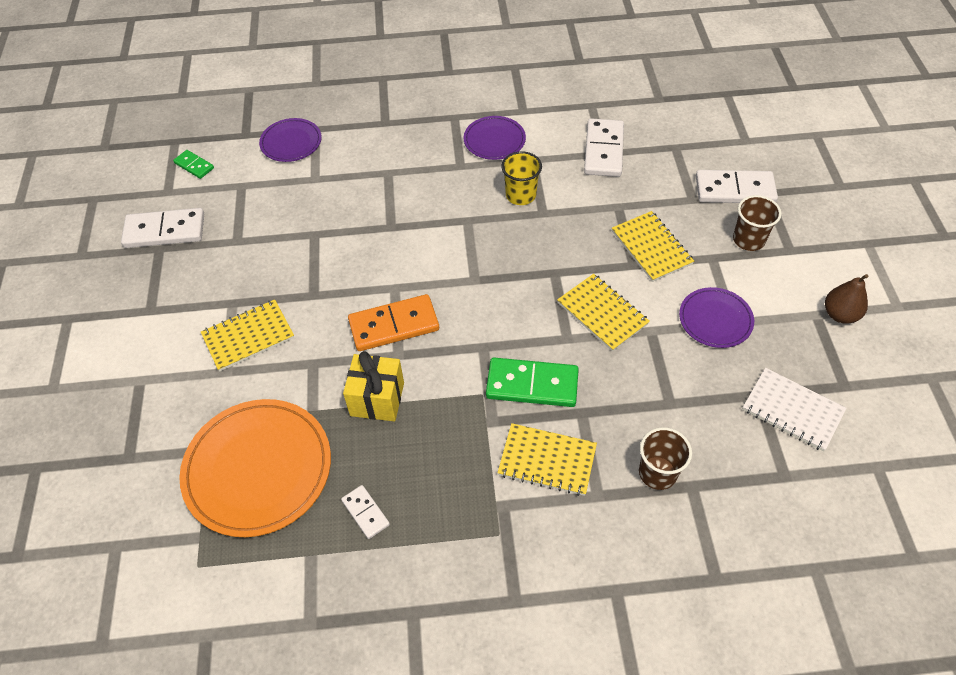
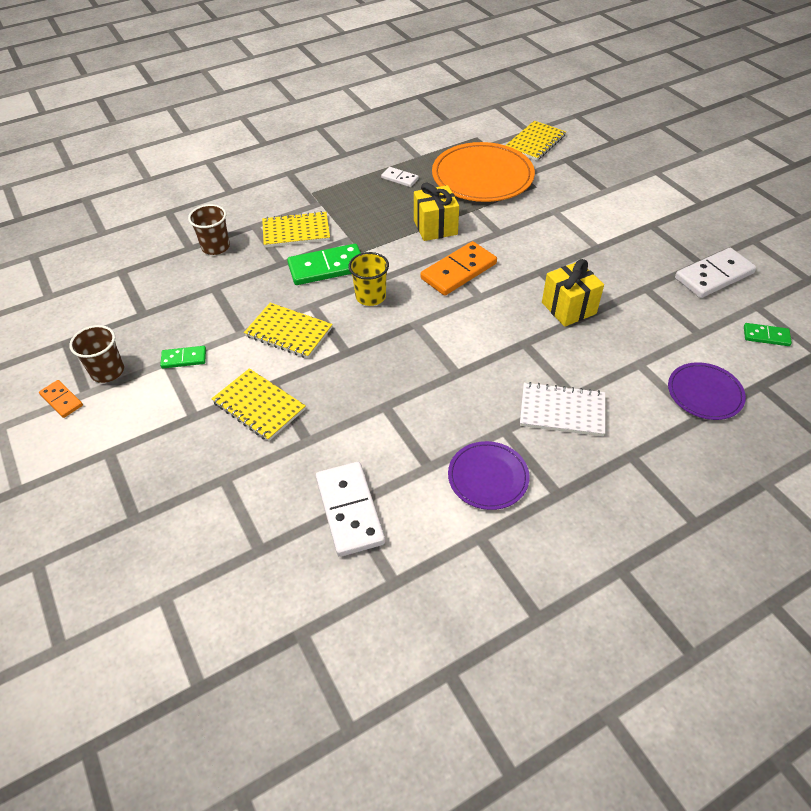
camera: 155 degrees right, 5 degrees down
yellow notebook [201,299,294,371] -> yellow notebook moved to [505,121,566,161]
yellow cup [501,151,542,205] -> yellow cup moved to [348,252,389,306]
purple plate [679,287,754,348] -> green domino [160,346,206,368]
white domino [696,170,778,203] -> none
brown cup [733,195,782,251] -> brown cup moved to [69,325,124,383]
white notebook [742,368,846,452] -> white notebook moved to [520,382,605,436]
brown pear [825,274,868,324] -> orange domino [39,380,83,418]
none -> yellow gift [542,259,604,327]

